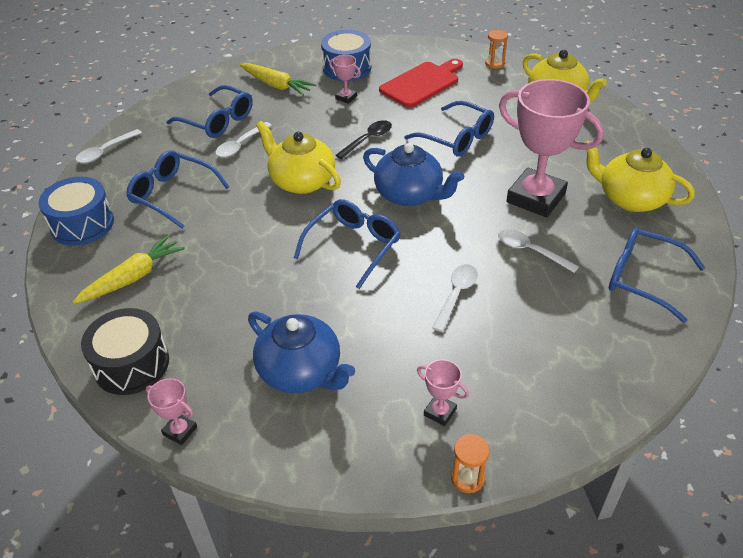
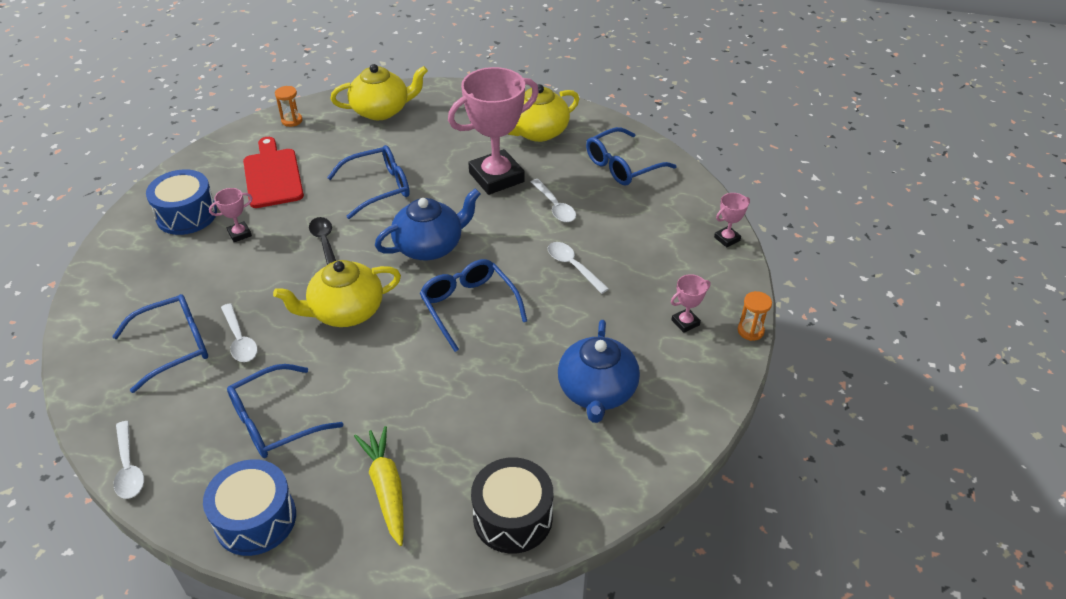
camera: 65 degrees left, 0 degrees up
pink trophy [146,378,197,445] -> pink trophy moved to [714,193,750,248]
yellow carrot [240,63,316,96] -> none
blue teapot [248,311,355,393] -> blue teapot turned 120 degrees clockwise [558,320,640,423]
white spoon [498,229,579,273] -> white spoon turned 90 degrees counterclockwise [531,179,576,222]

